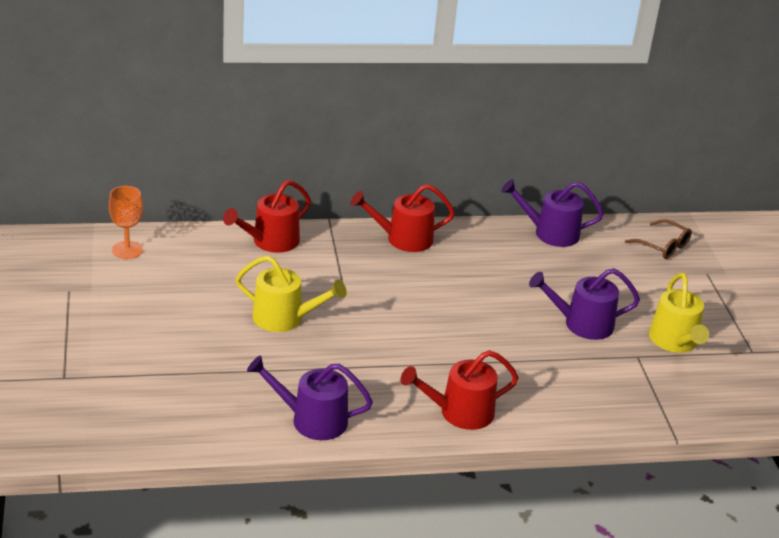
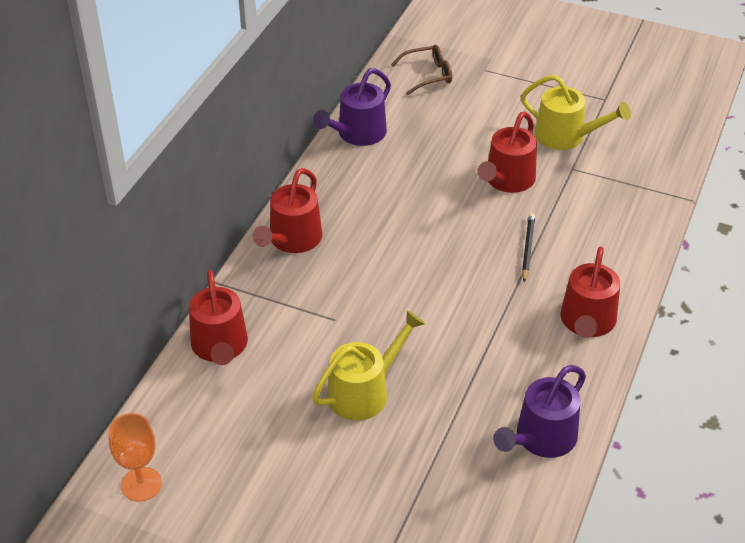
camera: 55 degrees left, 10 degrees up
purple watering can [529,268,640,340] -> red watering can [477,112,537,193]
none -> black pencil [522,213,535,282]

